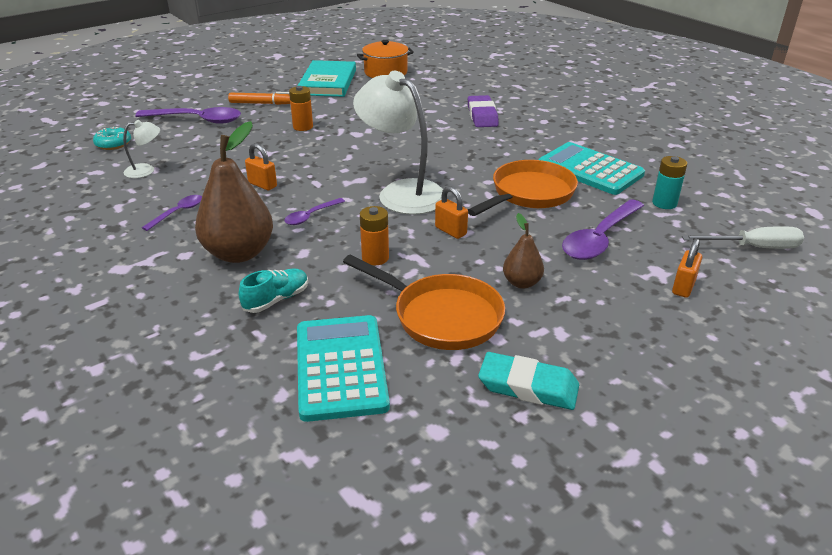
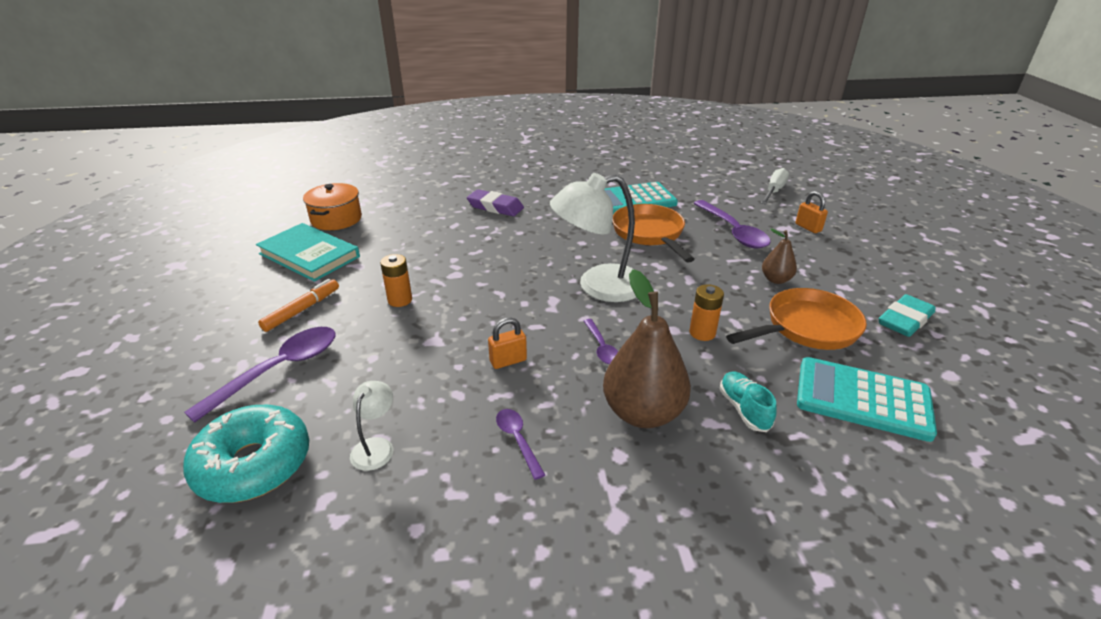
camera: 60 degrees left, 0 degrees up
turquoise donut [93,127,131,150] -> turquoise donut [183,405,309,503], size x2.00
orange padlock [435,186,468,239] -> none
turquoise battery [652,156,687,209] -> none

